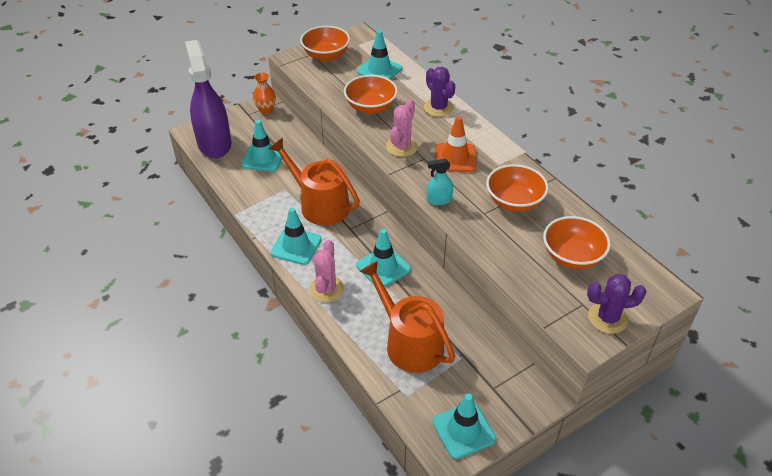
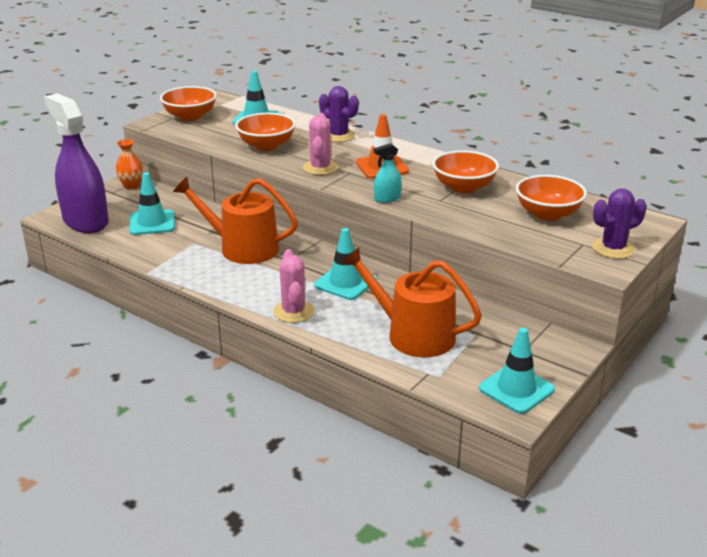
camera: 20 degrees left, 15 degrees down
turquoise traffic cone [270,208,322,265] -> none

